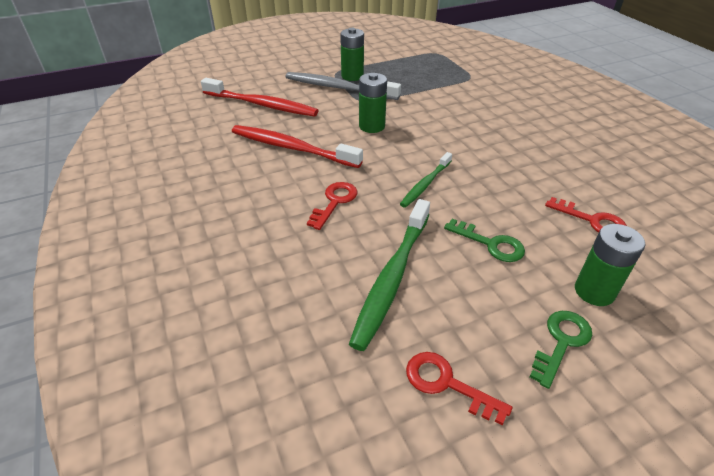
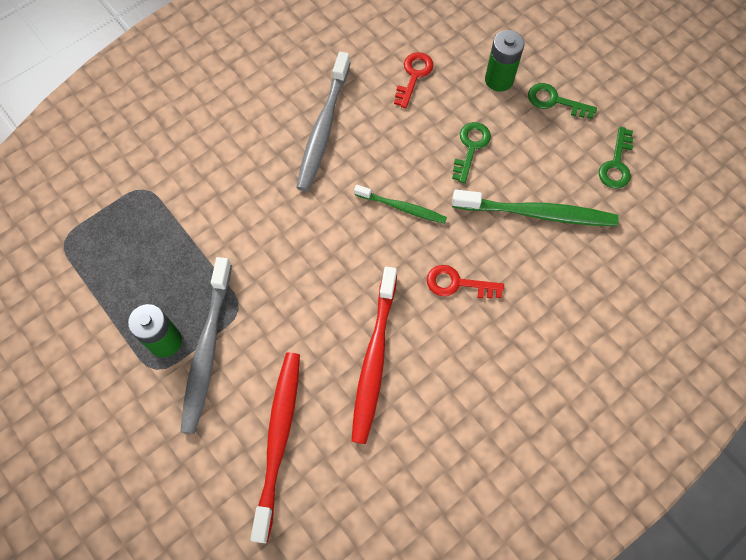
camera: 105 degrees left, 25 degrees up
green battery [359,73,387,133] -> none
red key [406,352,512,425] -> green key [599,127,633,189]
none -> grey toothbrush [296,52,350,191]

